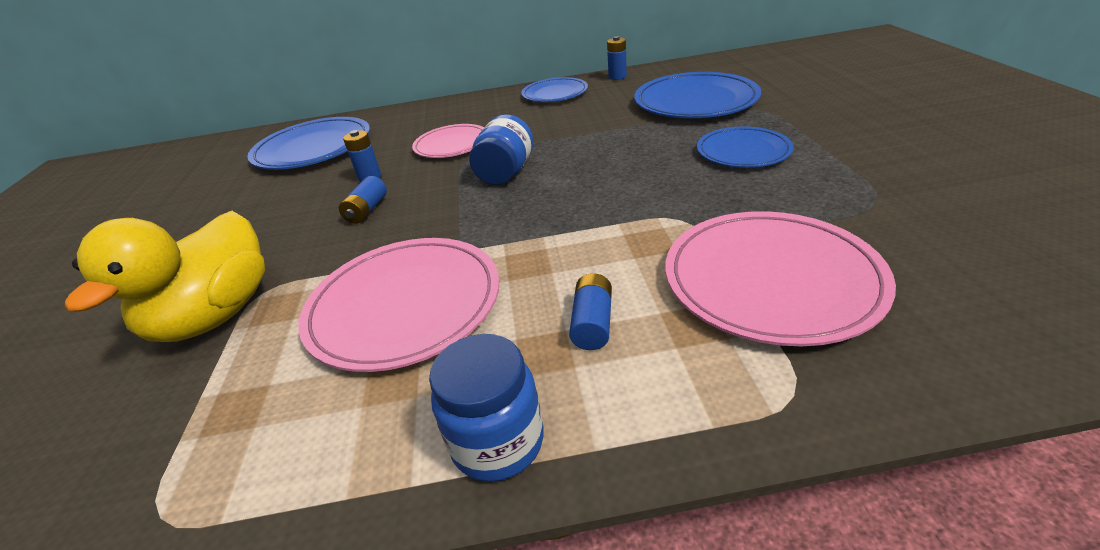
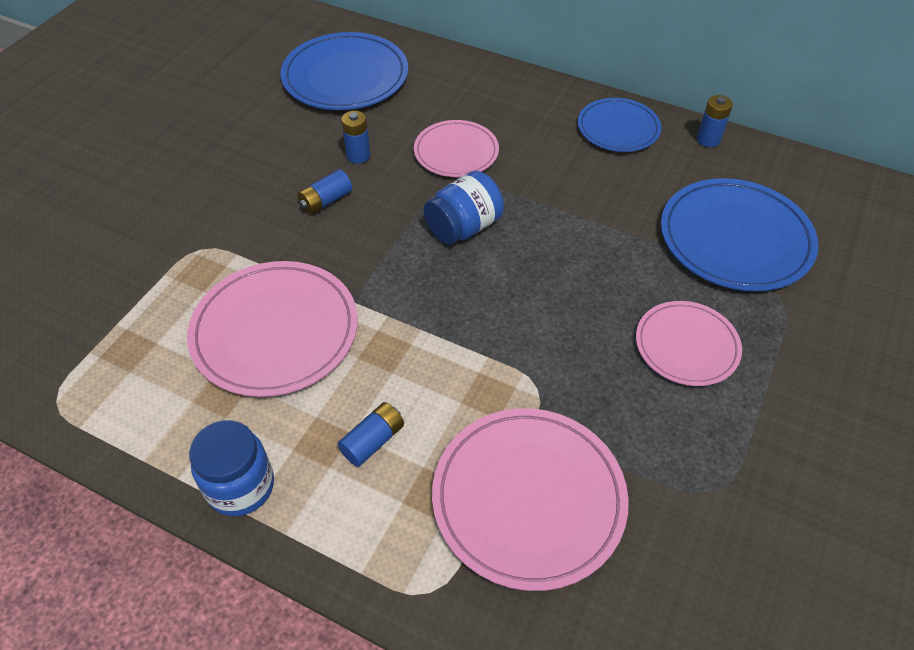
camera: 30 degrees right, 15 degrees up
yellow duck [65,211,265,342] -> none
blue plate [697,126,793,168] -> pink plate [636,301,742,386]

